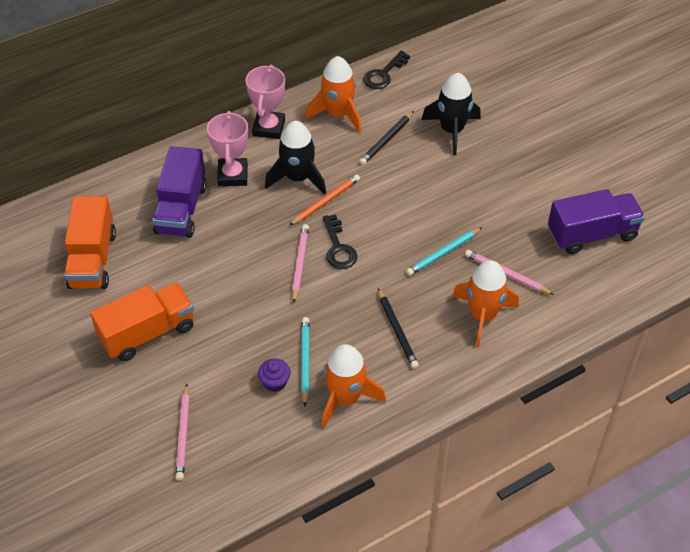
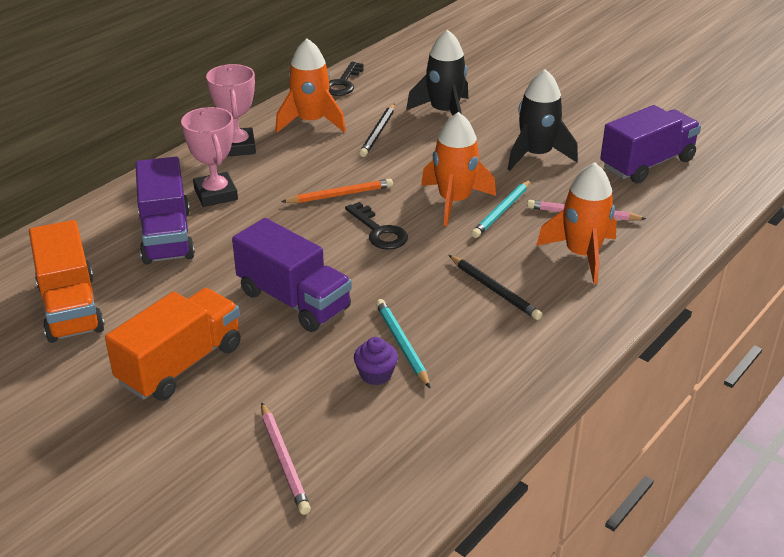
camera: 20 degrees left, 15 degrees down
black rocket [265,121,326,195] -> black rocket moved to [508,69,578,170]
orange pencil [289,174,360,225] -> orange pencil turned 45 degrees clockwise [281,179,393,203]
pink pencil [292,224,309,303] -> none
orange rocket [321,344,386,428] -> orange rocket moved to [421,112,496,226]
none -> purple truck [232,218,352,332]

